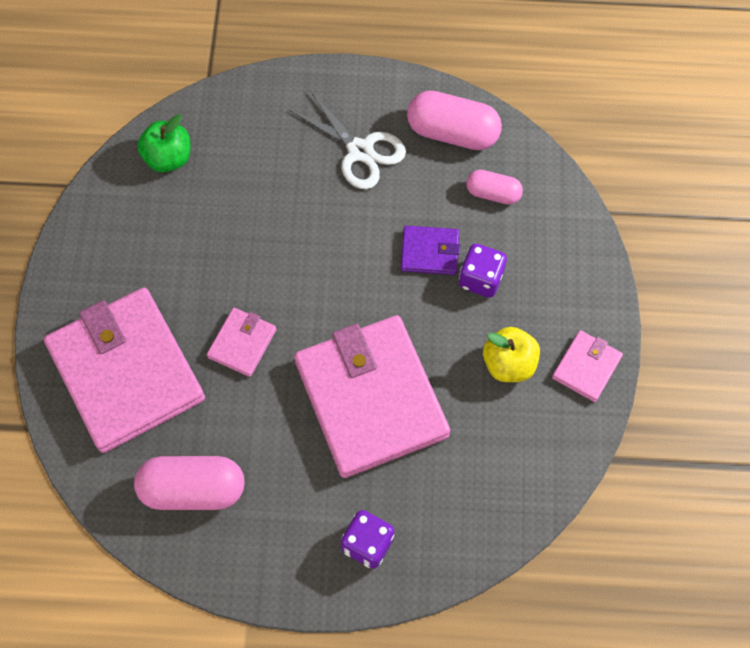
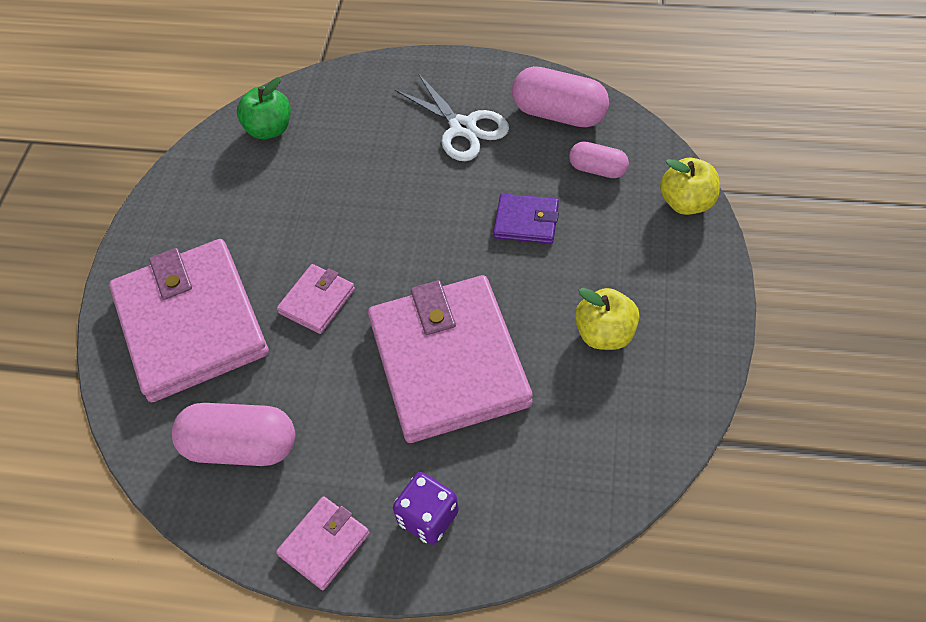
camera: 10 degrees right, 10 degrees down
purple dice [459,243,507,298] -> none
pink wallet [552,330,623,402] -> pink wallet moved to [276,496,370,590]
none -> yellow apple [660,158,720,215]

